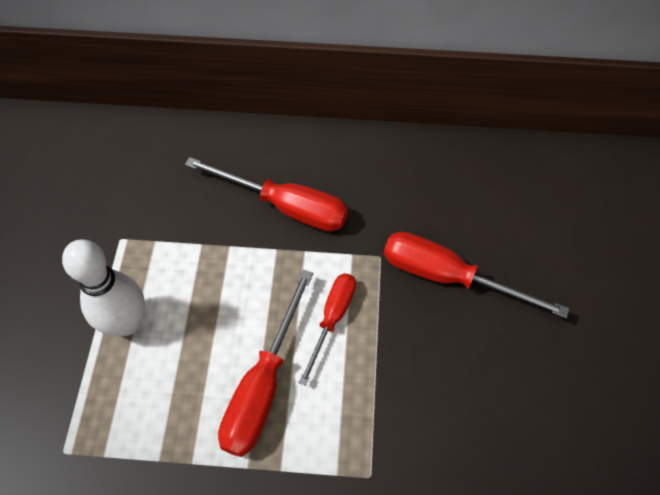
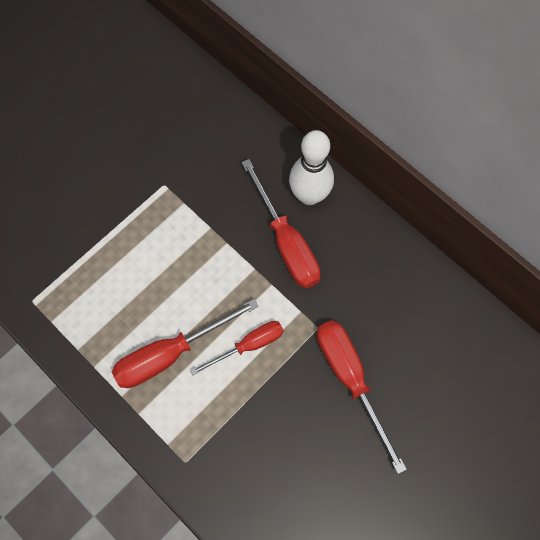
camera: 40 degrees right, 10 degrees up
white bowling pin [62,240,145,336] -> white bowling pin moved to [289,130,334,205]

